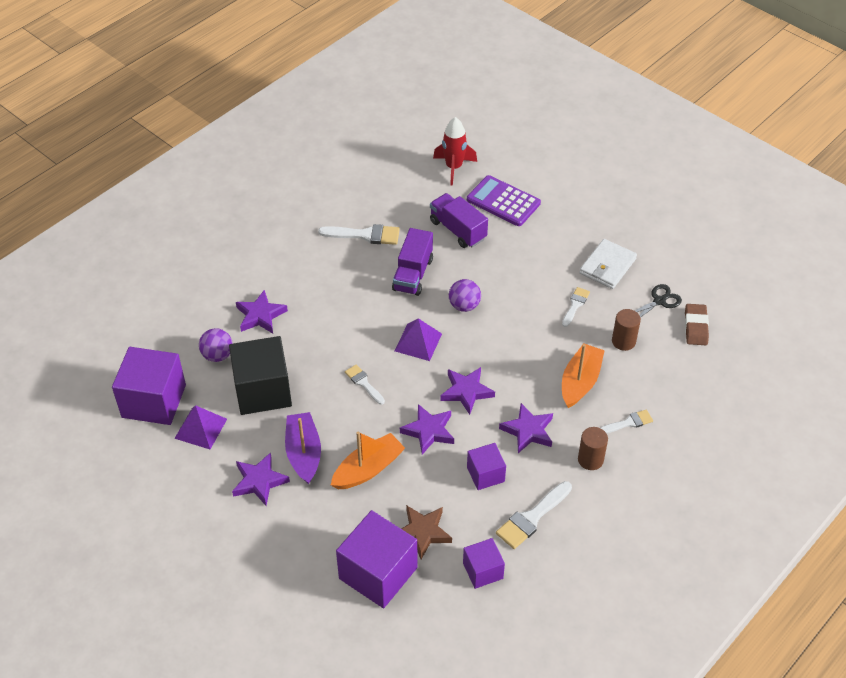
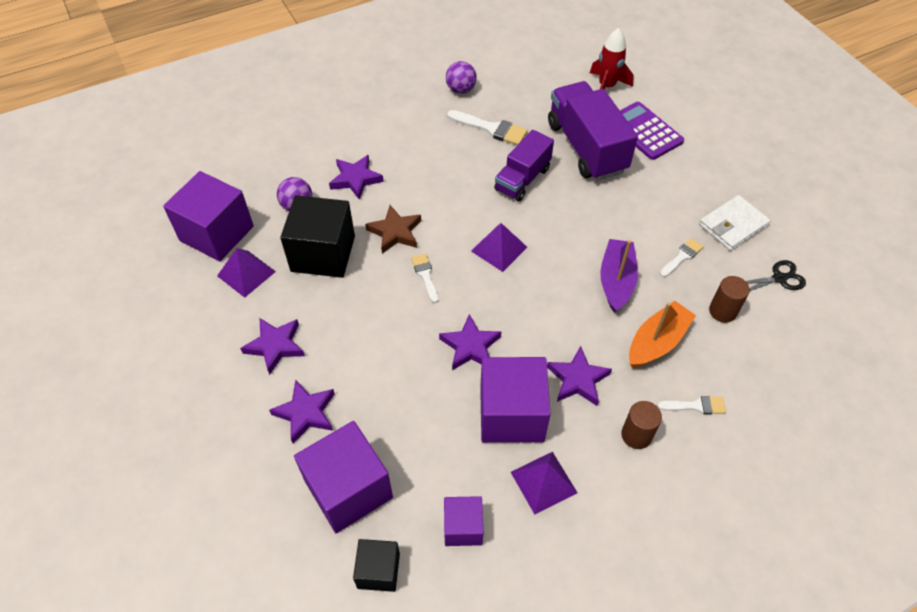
camera: 20 degrees right, 5 degrees up
purple boat [285,412,321,484] -> purple boat moved to [600,239,638,312]
orange boat [331,431,405,489] -> none
brown star [402,505,452,559] -> brown star moved to [365,205,421,254]
purple truck [430,193,488,248] -> purple truck [548,81,638,181], size x1.59
purple star [440,367,495,415] -> purple star moved to [269,380,335,444]
purple ball [449,279,481,312] -> purple ball moved to [446,61,477,94]
purple cube [467,443,506,490] -> purple cube [480,357,551,443], size x1.82
white brush [496,481,572,549] -> purple pyramid [511,452,577,514]
brown eraser [685,304,709,345] -> none
none -> black cube [353,539,400,592]

